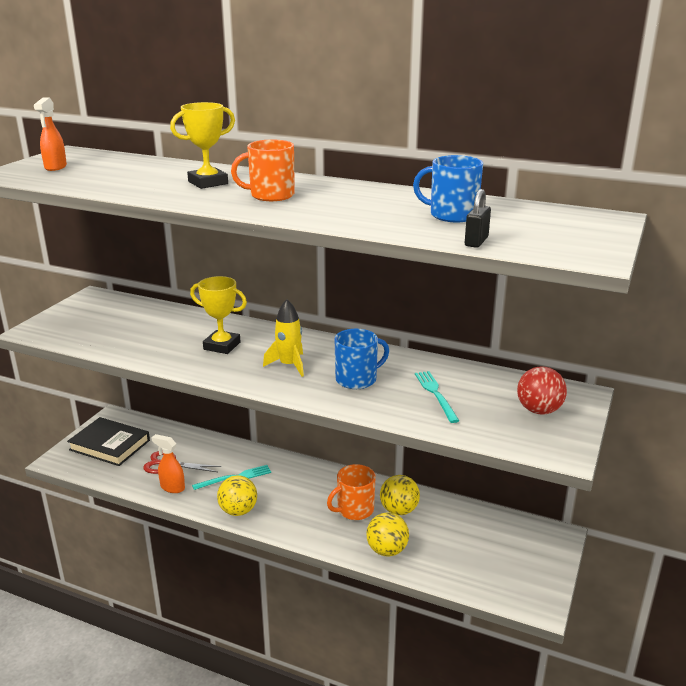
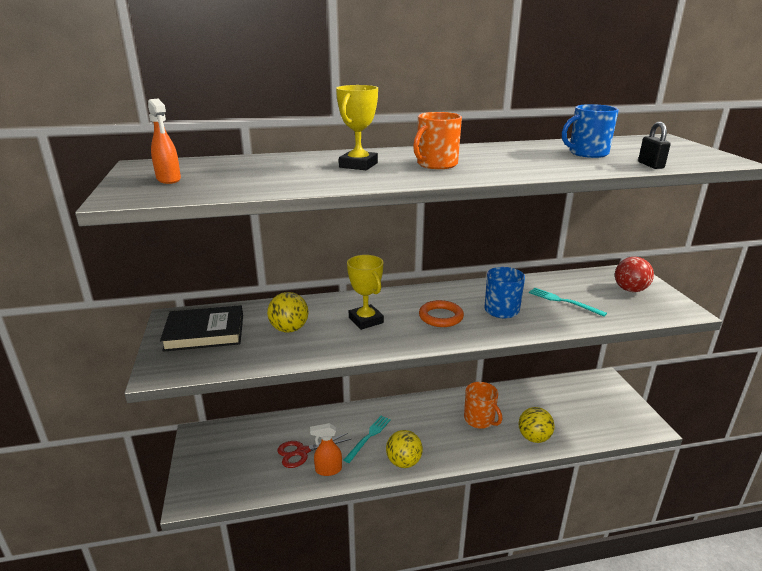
camera: 35 degrees left, 0 degrees up
black book [67,417,150,466] -> black book moved to [160,305,243,352]
yellow trophy [190,276,247,354] -> yellow trophy turned 75 degrees clockwise [347,255,384,330]
yellow rocket [263,299,304,377] -> orange ring [419,300,464,327]
orange mug [327,464,376,520] -> orange mug turned 60 degrees counterclockwise [464,382,502,429]
yellow ball [380,475,420,515] -> yellow ball moved to [267,292,309,333]

